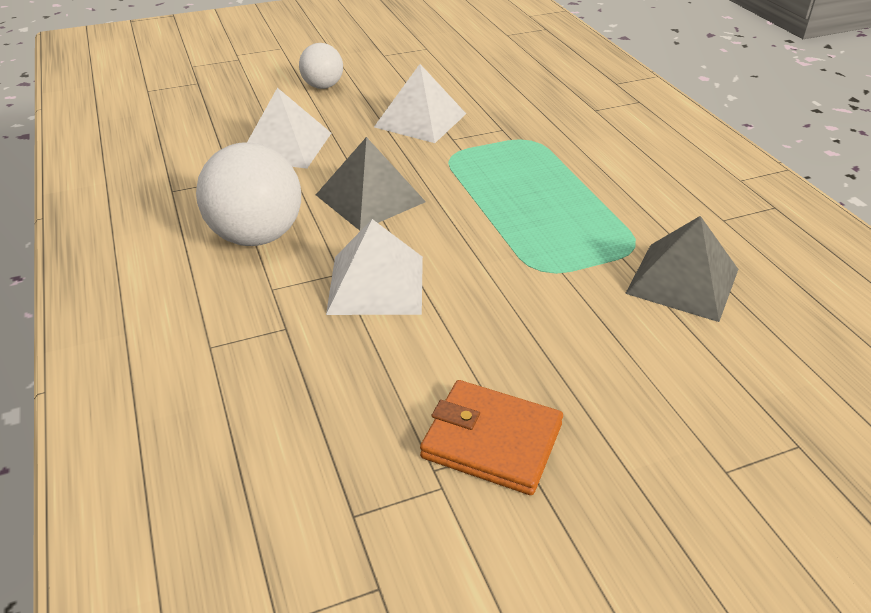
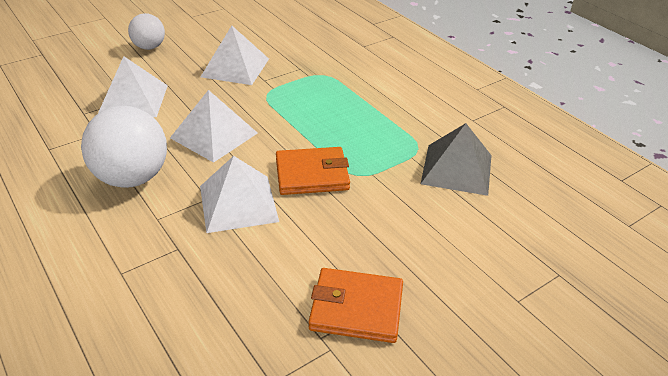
camera: 15 degrees left, 0 degrees up
grey pyramid [316,137,426,231] -> white pyramid [170,90,257,163]
none -> orange wallet [276,147,350,195]

